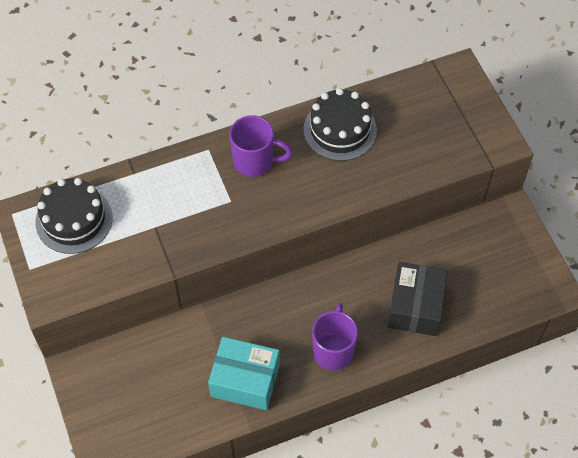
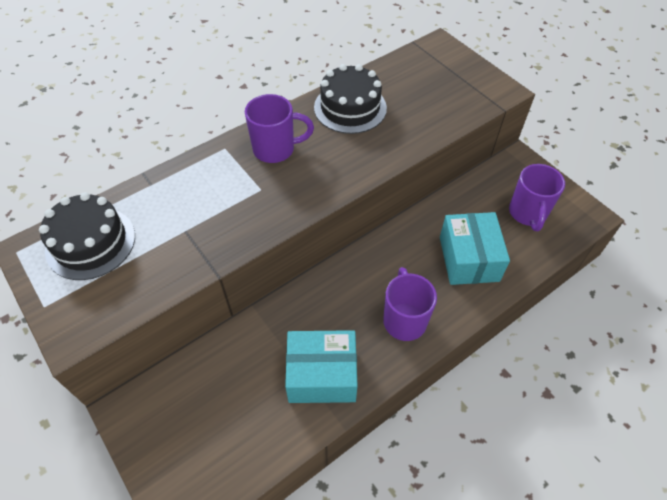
camera: 15 degrees left, 5 degrees down
black box [388,262,448,336] -> turquoise box [440,212,510,285]
none -> purple mug [509,164,565,231]

